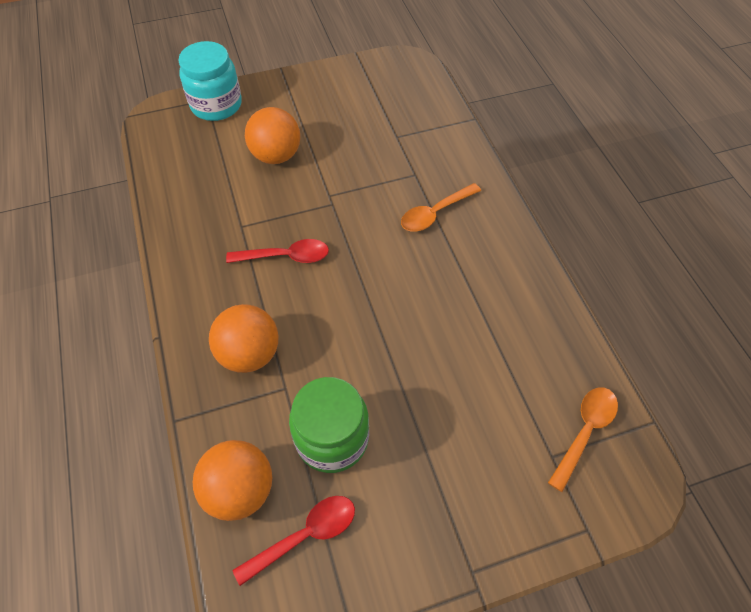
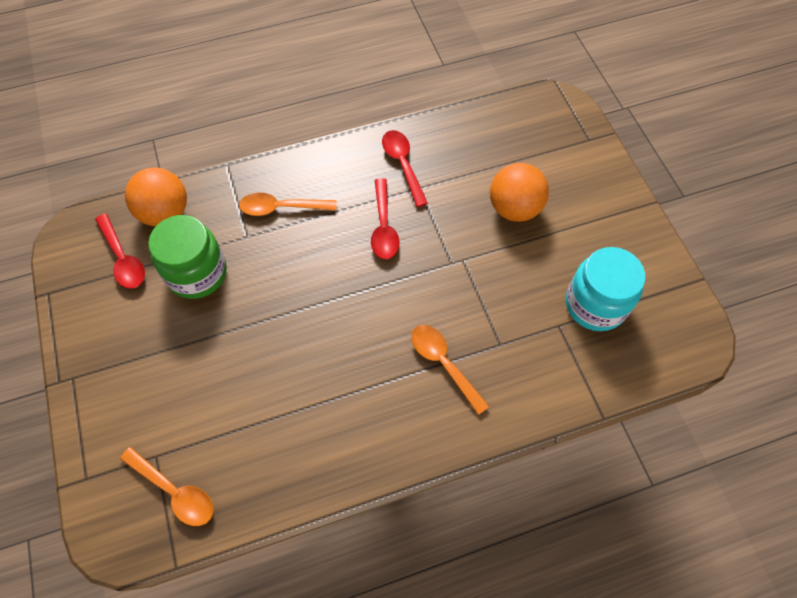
camera: 90 degrees right, 5 degrees up
turquoise jar [178,41,242,121] -> turquoise jar moved to [566,247,645,331]
orange ball [209,304,279,373] -> orange spoon [239,193,337,216]
none -> red spoon [382,130,428,207]

